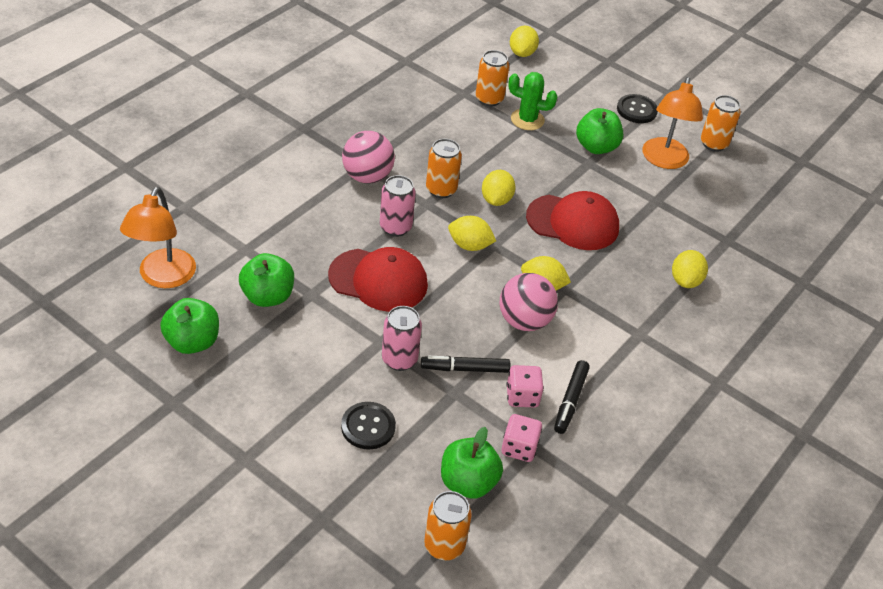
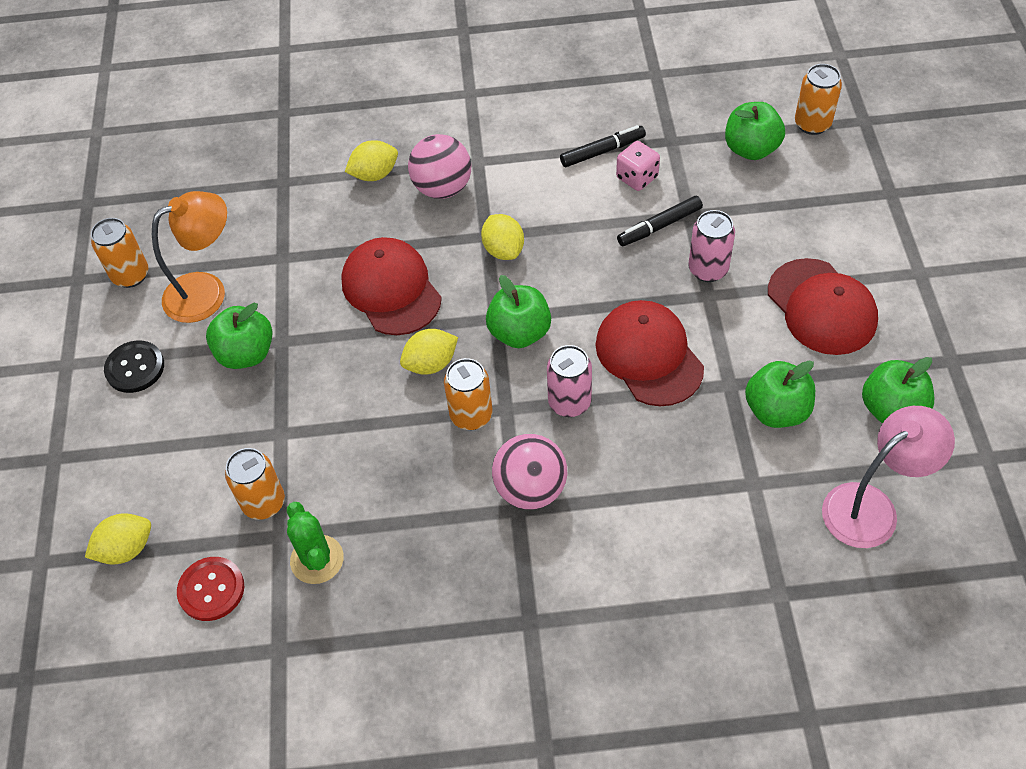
camera: 125 degrees left, 10 degrees up
orange lamp [120,187,196,288] -> pink lamp [822,406,955,548]
black button [341,402,396,450] -> none
black marker [421,356,510,373] -> black marker turned 105 degrees clockwise [617,196,703,246]
yellow lemon [448,216,496,251] -> green apple [486,275,551,348]
pink ball [500,273,558,331] -> pink ball moved to [408,134,471,199]
pink dice [501,414,542,462] -> none
green cactus [508,72,558,130] -> green cactus moved to [287,502,344,584]
none -> red button [177,557,244,621]
none -> red cap [768,258,878,355]

